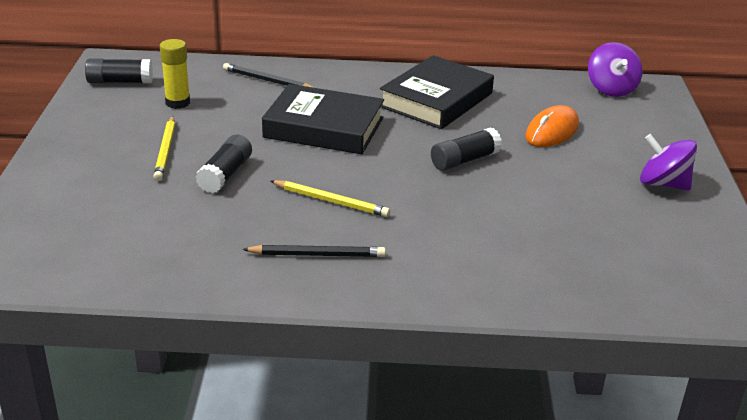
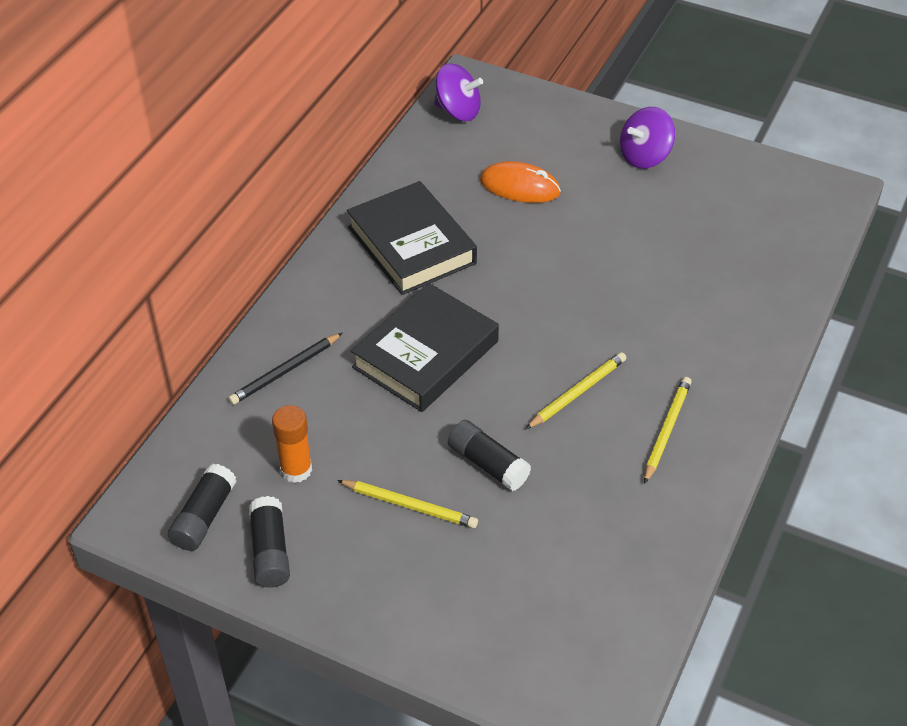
camera: 65 degrees left, 15 degrees up
yellow glue stick [160,39,190,109] -> orange glue stick [272,405,312,483]
black pencil [242,245,386,257] -> yellow pencil [644,377,692,484]
black glue stick [431,127,502,171] -> black glue stick moved to [249,496,290,588]
orange mouse [525,105,579,147] -> orange mouse turned 45 degrees counterclockwise [480,161,561,203]

